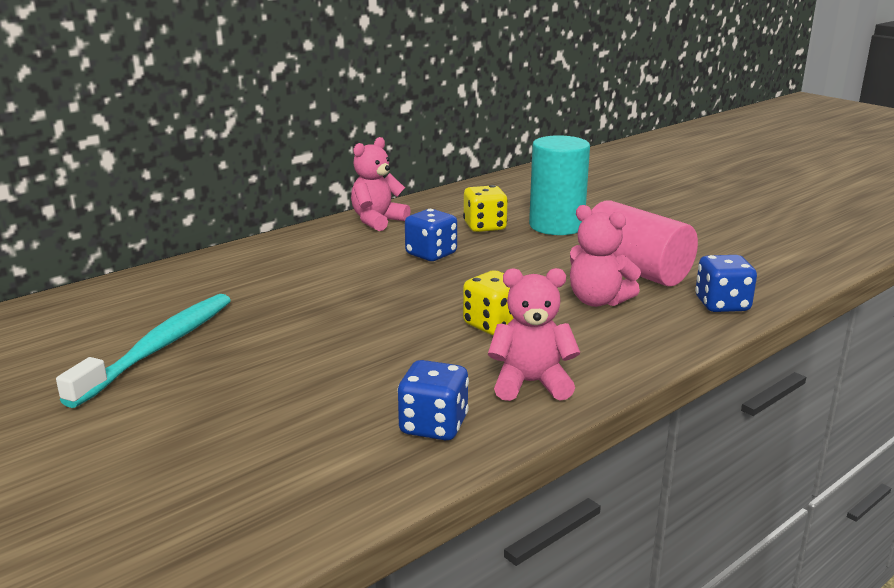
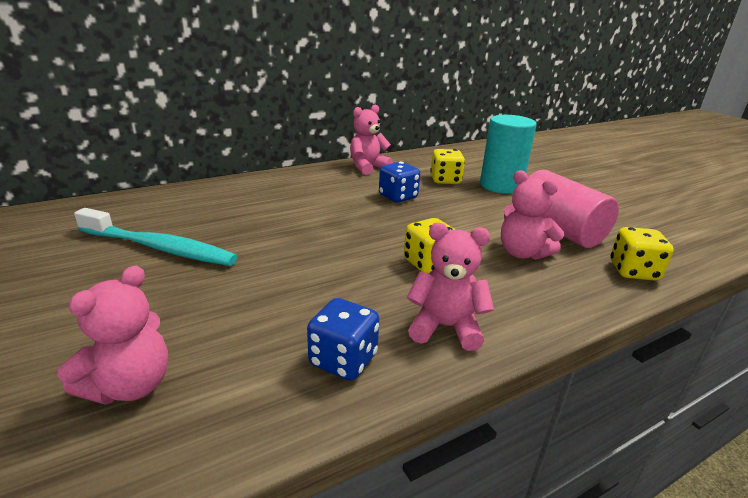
camera: 10 degrees right, 5 degrees up
turquoise toothbrush [56,294,231,408] -> turquoise toothbrush turned 75 degrees clockwise [74,208,238,266]
blue dice [695,255,757,312] -> yellow dice [610,227,674,281]
none -> pink teddy bear [58,265,168,405]

